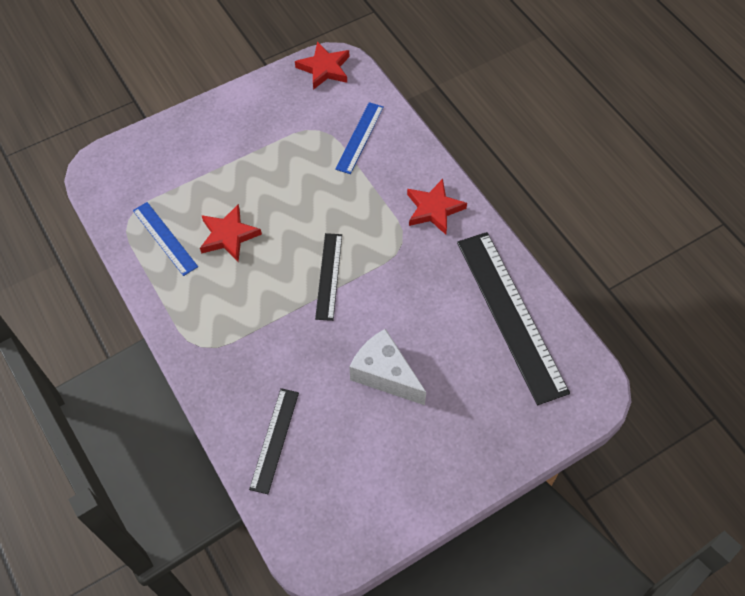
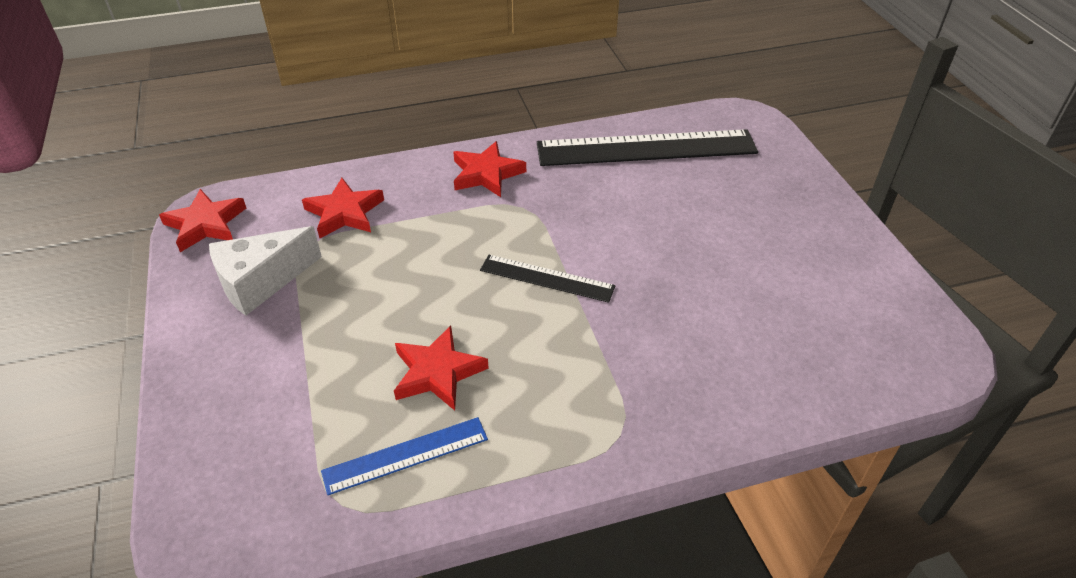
camera: 75 degrees left, 15 degrees down
black ruler [249,388,299,494] -> none
blue ruler [335,102,384,174] -> red star [302,178,384,238]
white cheese [350,328,426,405] -> white cheese moved to [209,226,322,316]

